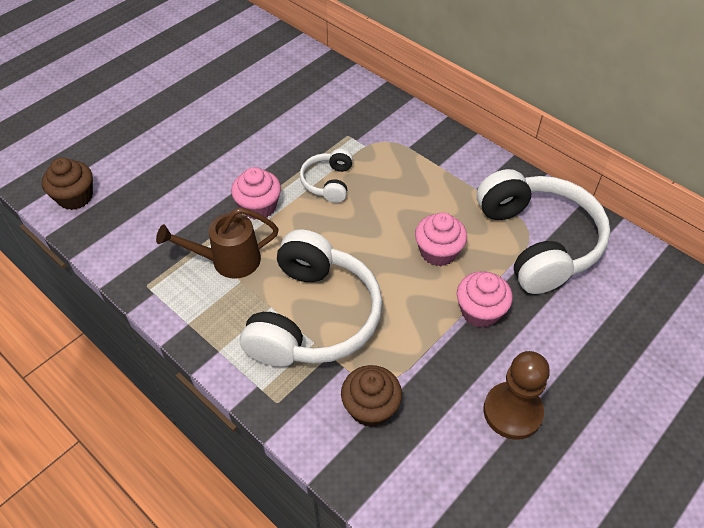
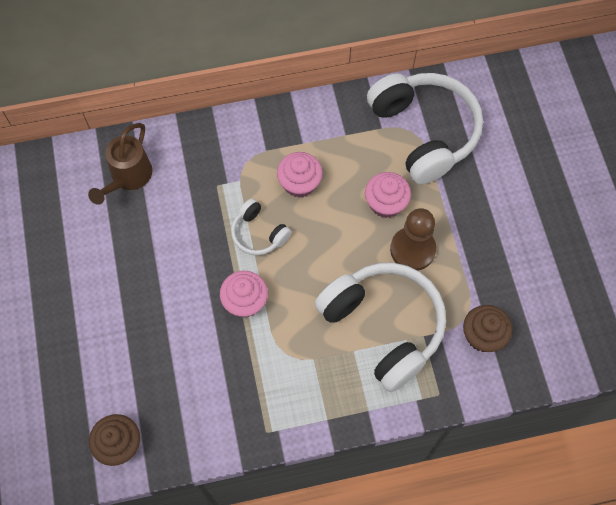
camera: 55 degrees left, 15 degrees up
brown watering can [156,208,279,279] -> brown watering can moved to [88,123,152,205]
pink cupcake [457,271,513,328] -> pink cupcake moved to [277,152,323,198]
white headphones [477,169,610,294] -> white headphones turned 45 degrees clockwise [367,73,483,184]
brown pawn [483,351,550,440] -> brown pawn moved to [390,208,436,271]

